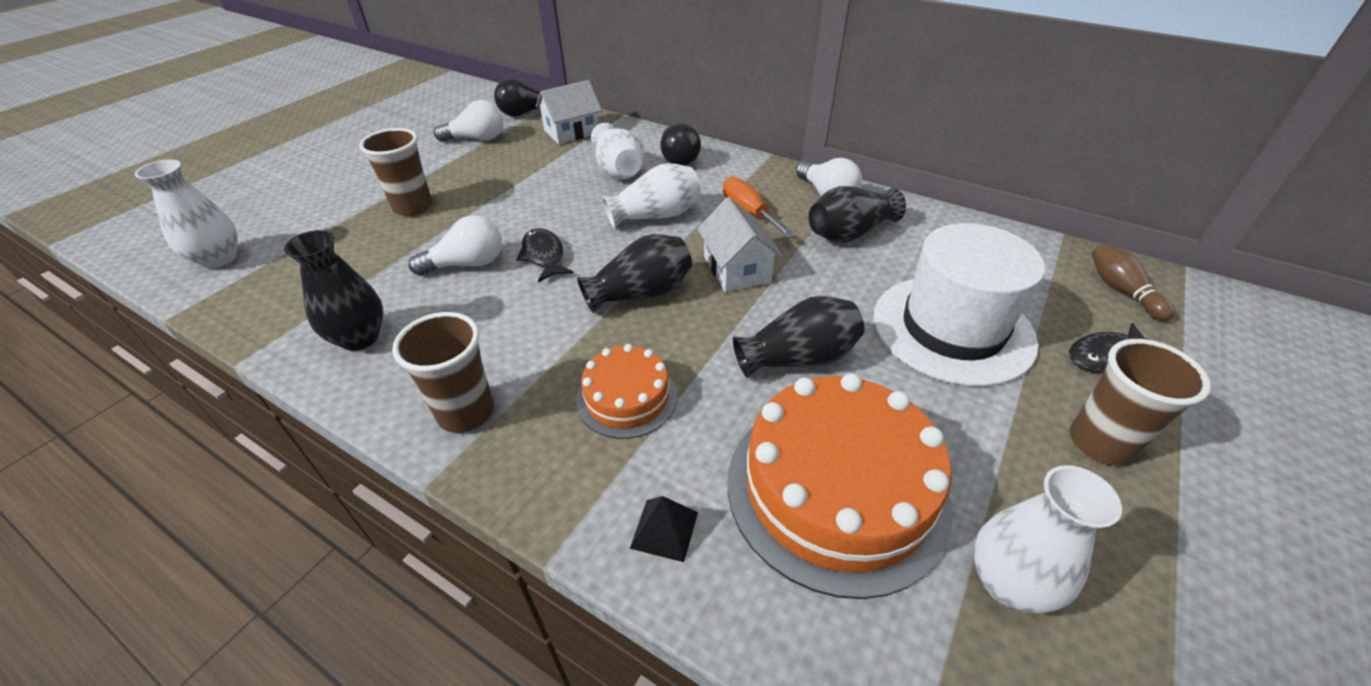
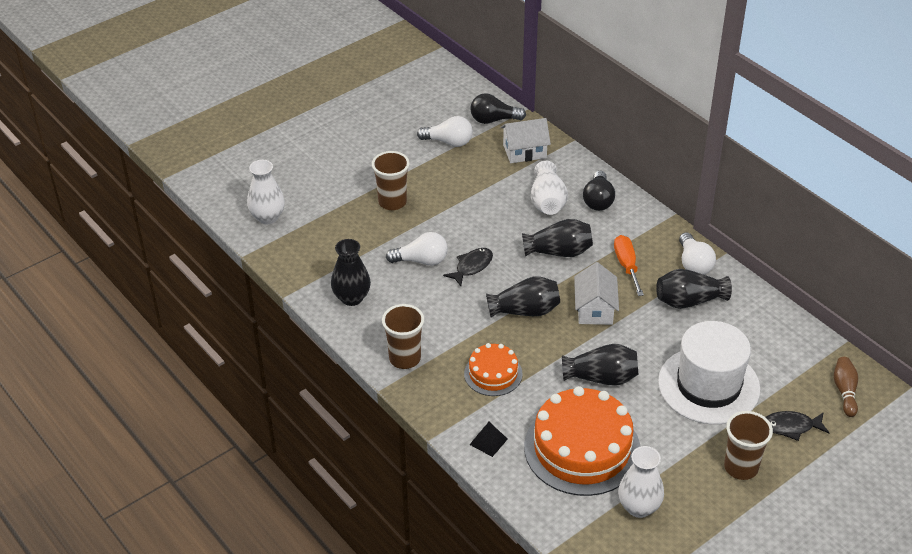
camera: 20 degrees right, 0 degrees up
black fish [517,228,573,283] -> black fish turned 45 degrees clockwise [443,248,493,286]
white vase [602,163,701,228] -> black vase [522,219,593,257]

